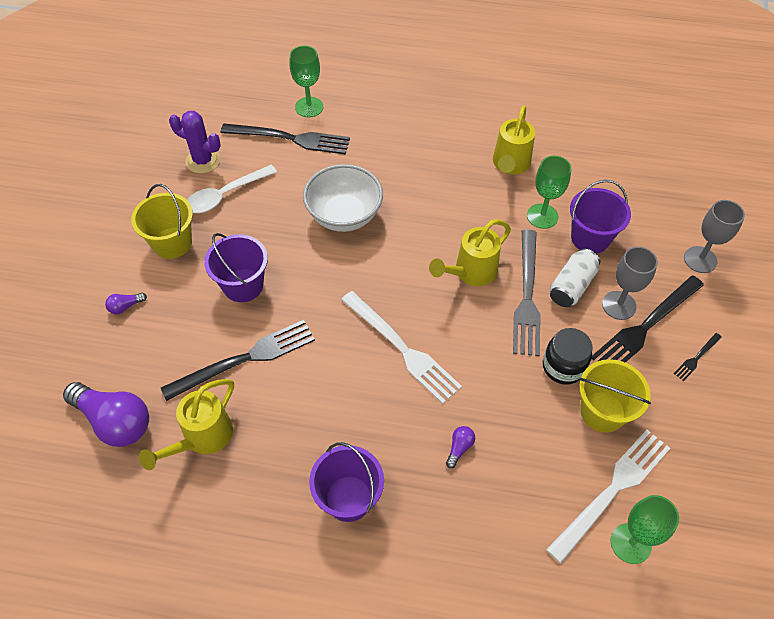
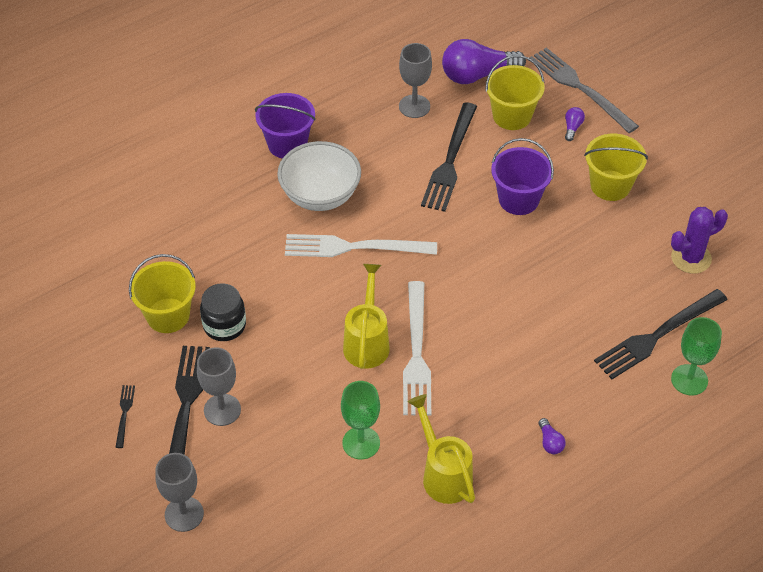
camera: 135 degrees right, 5 degrees down
yellow watering can [139,379,234,470] -> grey goblet [399,43,432,118]
white spoon [187,165,277,213] -> none
white bowl [303,164,383,232] -> white bowl moved to [277,141,361,211]
purple light bulb [446,426,475,468] -> purple light bulb moved to [539,418,566,454]
grey fork [513,230,540,356] -> grey fork moved to [529,48,639,133]
white fork [546,430,670,563] -> white fork moved to [403,281,431,415]
white can [550,249,600,307] -> none
purple bucket [570,180,631,253] -> none
green goblet [611,495,679,564] -> none
none -> yellow bucket [485,55,545,130]

